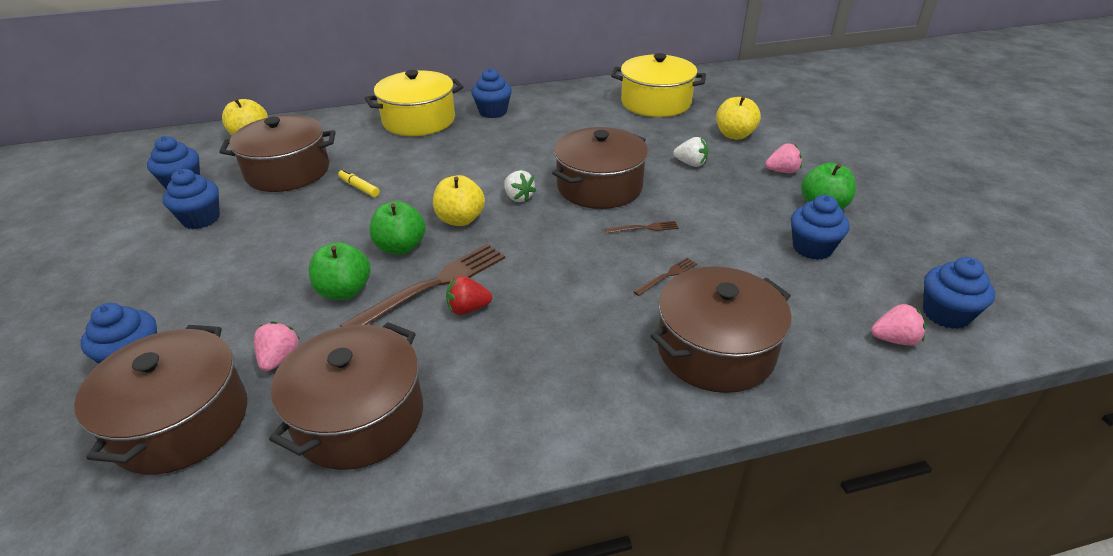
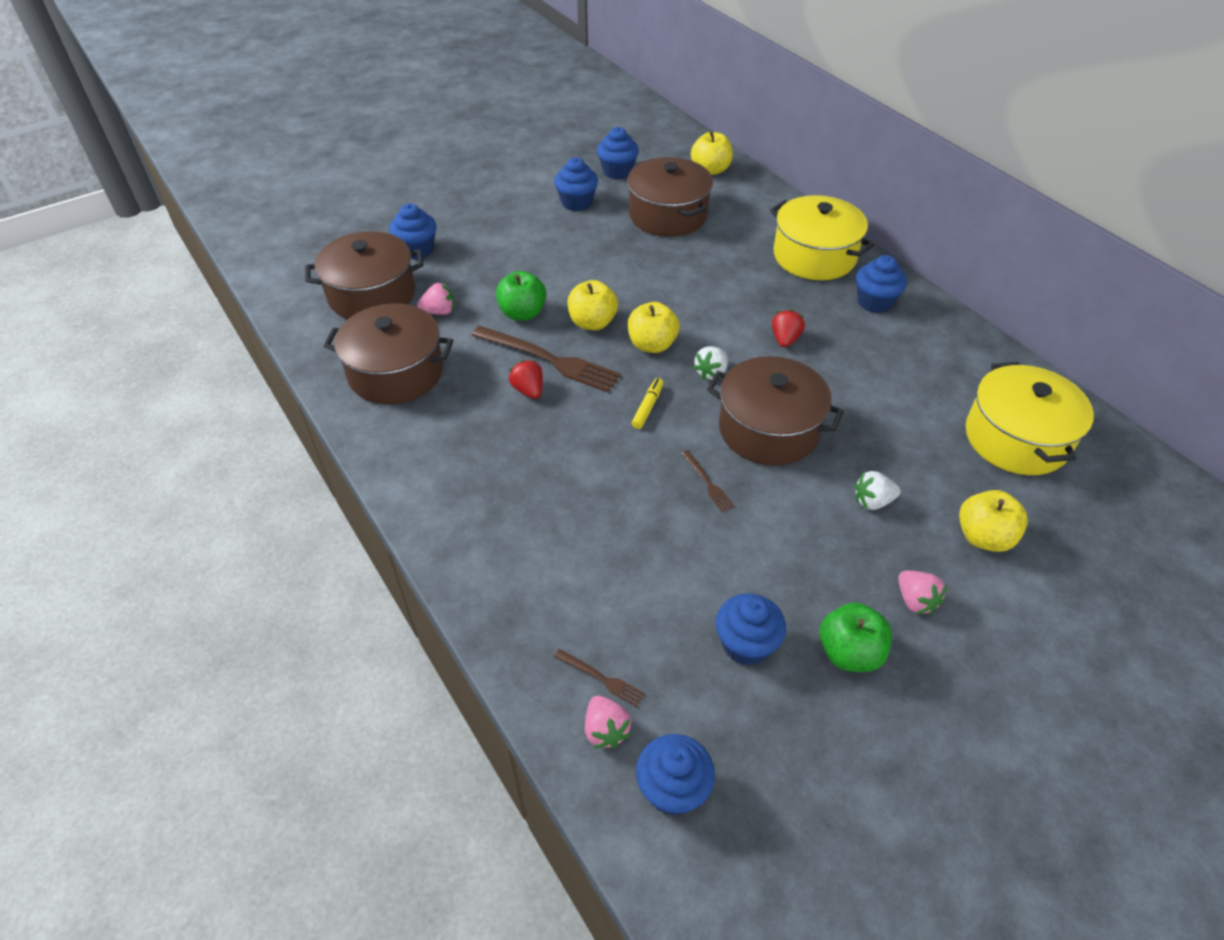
camera: 70 degrees right, 10 degrees up
yellow marker [338,169,380,197] -> yellow marker moved to [632,378,664,429]
green apple [370,201,426,255] -> yellow apple [567,280,618,330]
brown fork [633,258,697,296] -> brown fork moved to [554,649,645,707]
brown pot [650,267,792,393] -> none
white strawberry [673,137,708,167] -> white strawberry turned 75 degrees clockwise [855,471,901,510]
none -> red strawberry [772,309,805,347]

